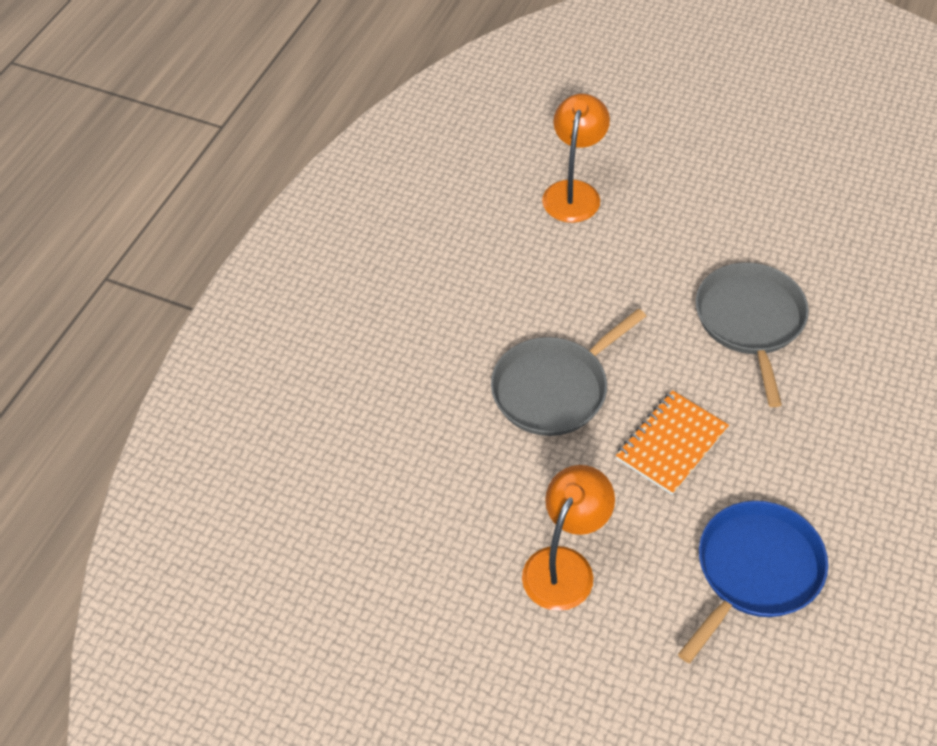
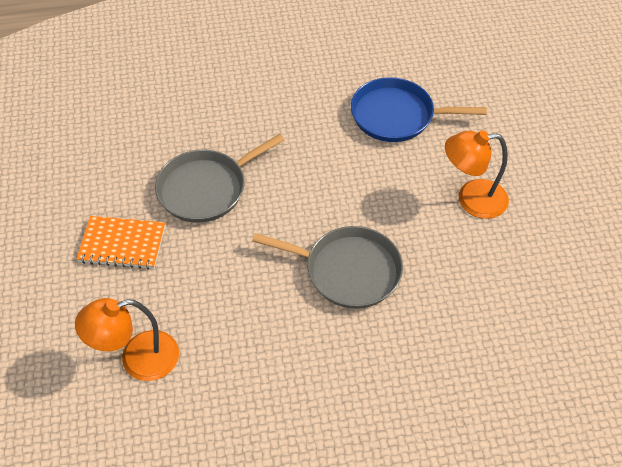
camera: 125 degrees left, 0 degrees up
orange notebook [616,390,729,495] -> orange notebook moved to [77,216,165,269]

